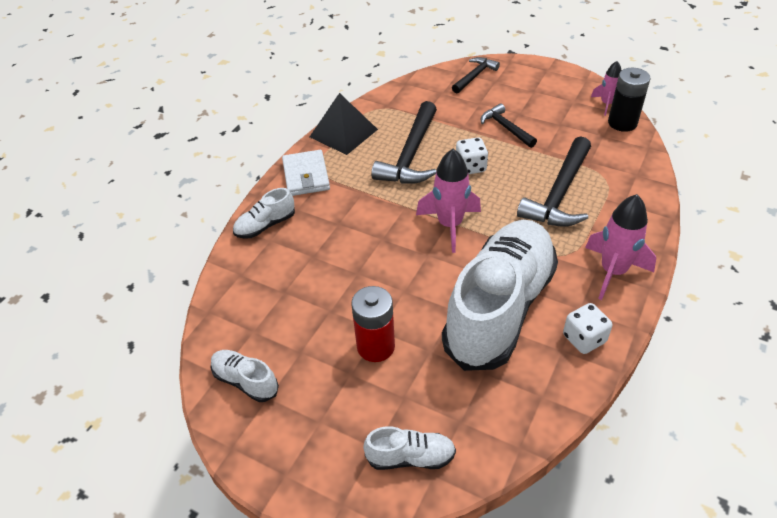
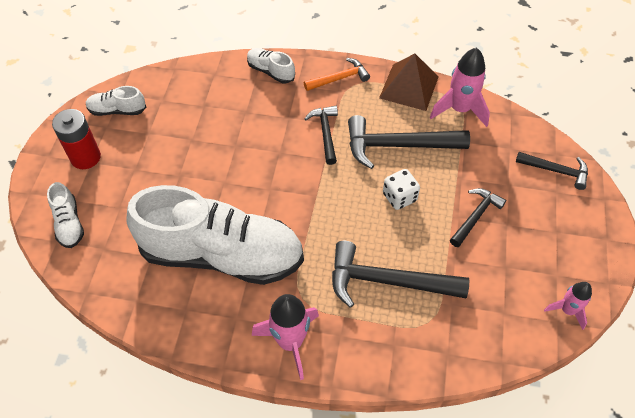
camera: 70 degrees right, 10 degrees up
white shoe [211,350,279,402] -> white shoe turned 105 degrees counterclockwise [86,86,146,116]
white wallet [282,150,330,196] -> orange hammer [304,58,370,91]
black pyramid [310,93,378,155] -> brown pyramid [379,53,439,111]
red battery [351,286,395,362] -> red battery moved to [52,109,101,169]
pink rocket [416,149,481,253] -> pink rocket moved to [430,47,490,127]
white dice [563,303,612,354] -> none
black battery [608,68,651,132] -> none
none -> black hammer [305,106,338,165]

